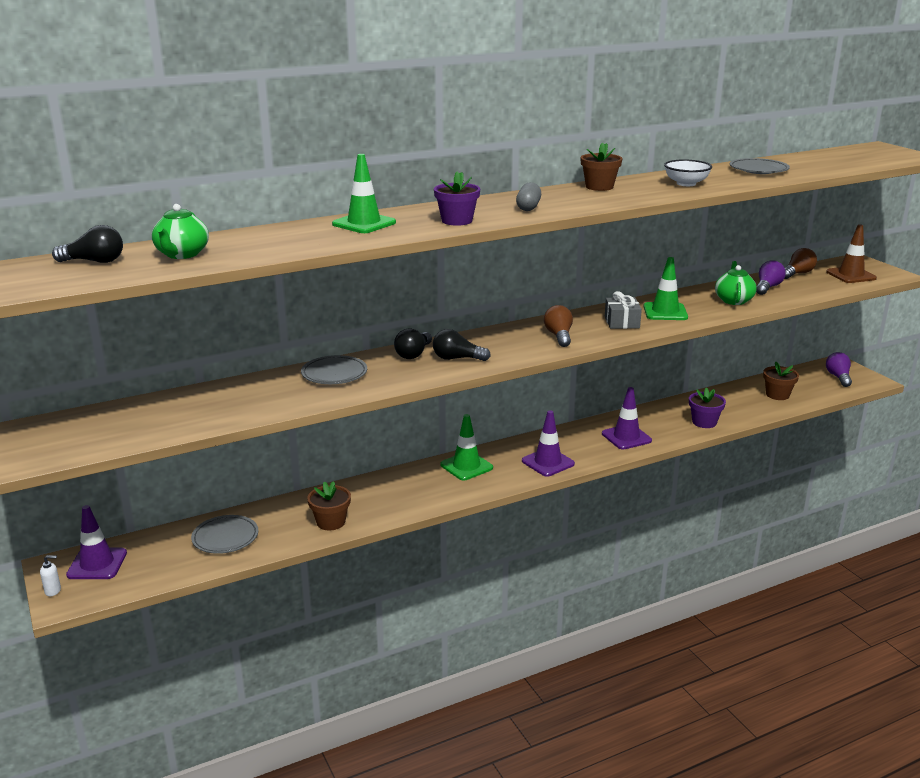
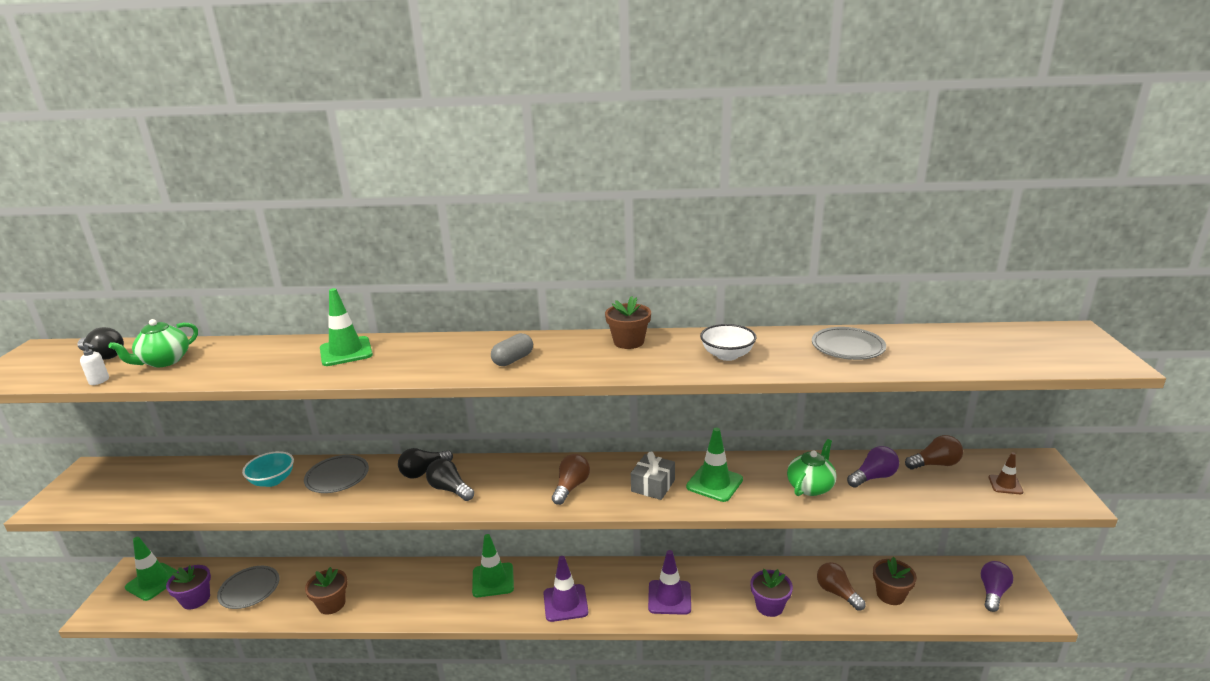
camera: 30 degrees right, 0 degrees up
white soap dispenser [40,555,61,596] -> white soap dispenser moved to [80,343,109,385]
purple traffic cone [66,505,127,579] -> green traffic cone [125,537,178,601]
purple flower pot [434,171,480,226] -> purple flower pot moved to [166,565,211,610]
brown traffic cone [826,224,877,283] -> brown traffic cone [989,452,1023,494], size x0.58
none -> turquoise bowl [242,451,294,487]
none -> brown light bulb [817,562,866,611]

